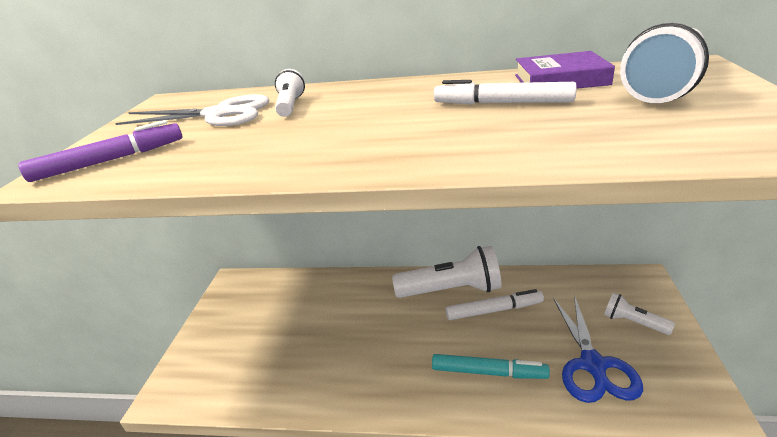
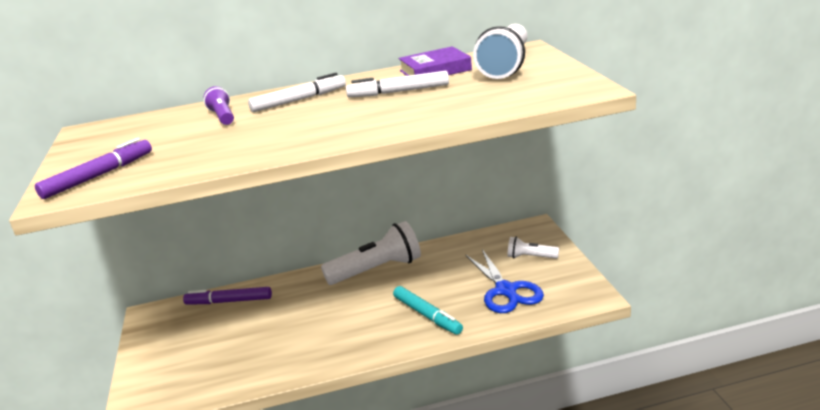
camera: 20 degrees left, 5 degrees down
white scissors [115,94,269,126] -> none
white flashlight [275,69,305,117] -> purple flashlight [204,86,234,125]
turquoise marker [432,354,550,379] -> turquoise marker turned 60 degrees clockwise [393,286,463,335]
white marker [445,289,544,320] -> white marker moved to [248,73,346,112]
none -> purple marker [183,287,272,304]

